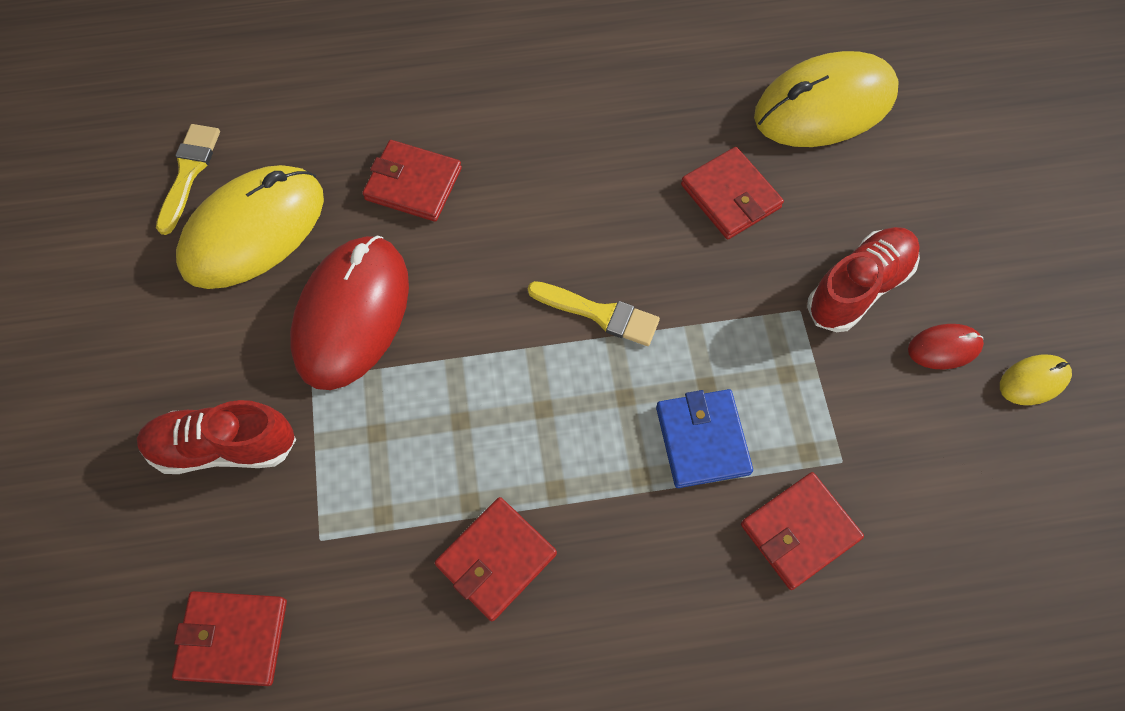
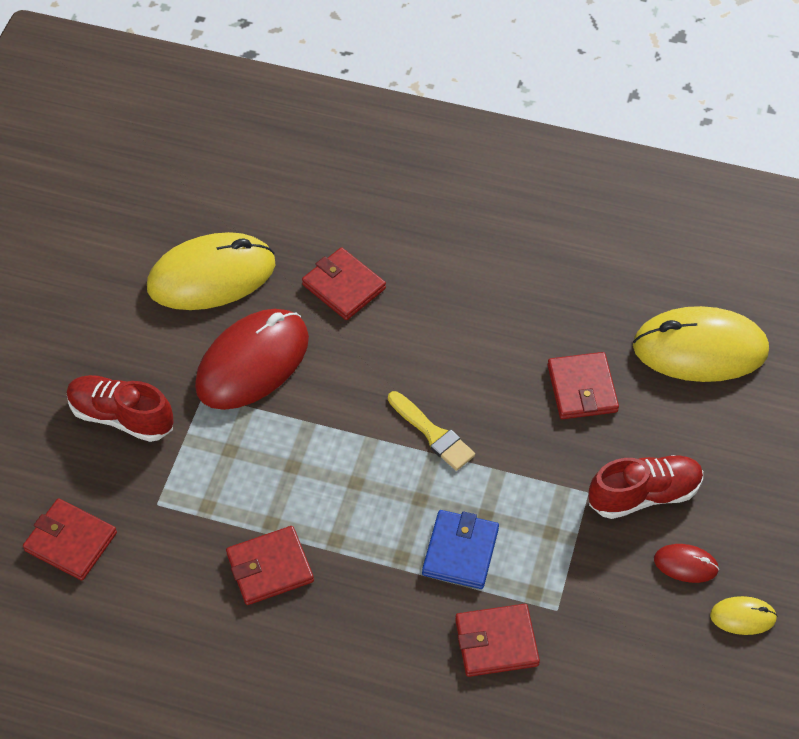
camera: 25 degrees right, 10 degrees down
yellow brush [156,124,220,235] -> none

